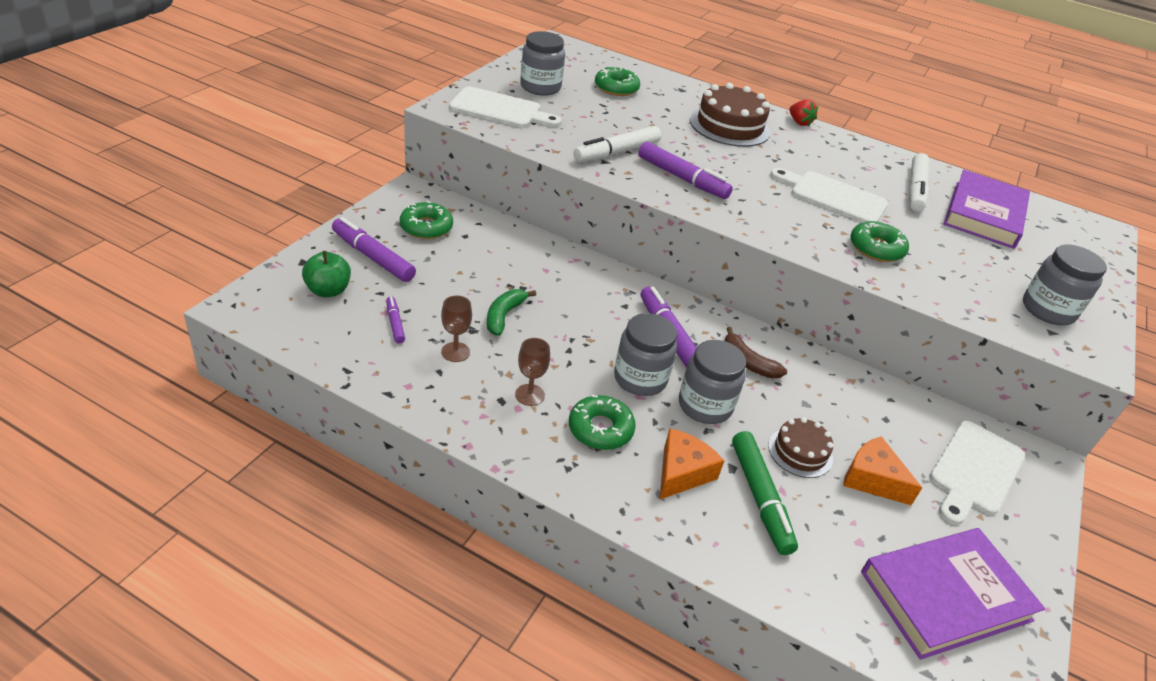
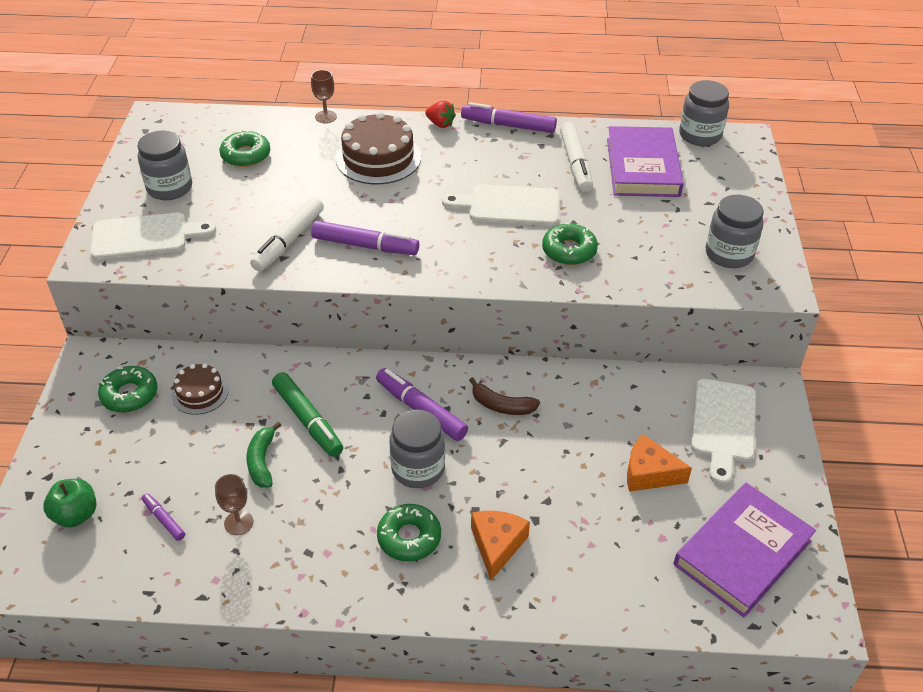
camera: 20 degrees left, 5 degrees up
purple marker [332,217,416,282] -> purple marker moved to [461,102,557,133]
brown goblet [515,338,550,406] -> brown goblet moved to [311,70,337,123]
grey jar [679,340,746,424] -> grey jar moved to [679,80,729,146]
green marker [732,431,798,555] -> green marker moved to [272,372,343,457]
brown cake [768,417,833,478] -> brown cake moved to [172,363,229,415]

